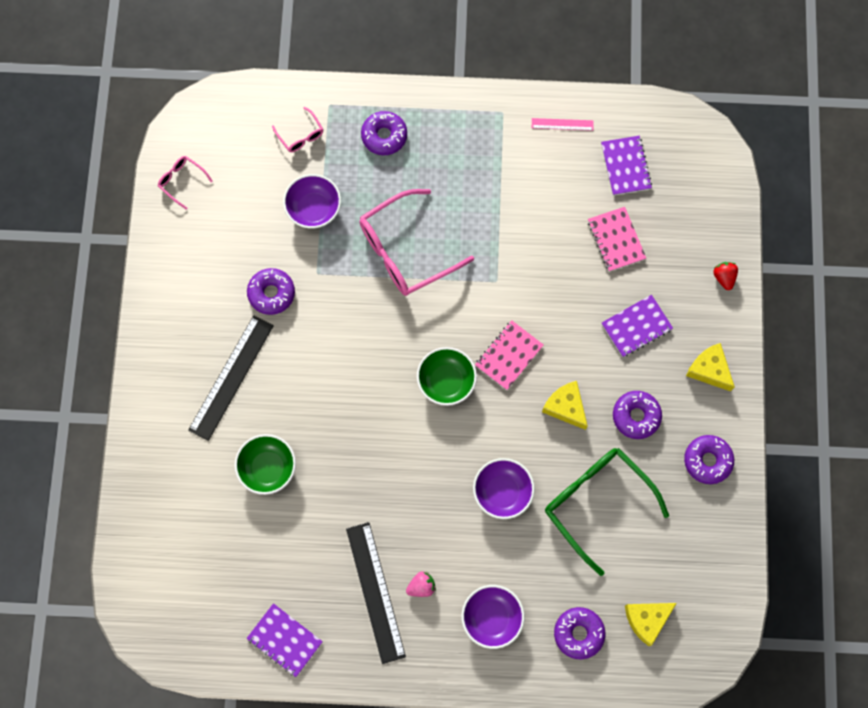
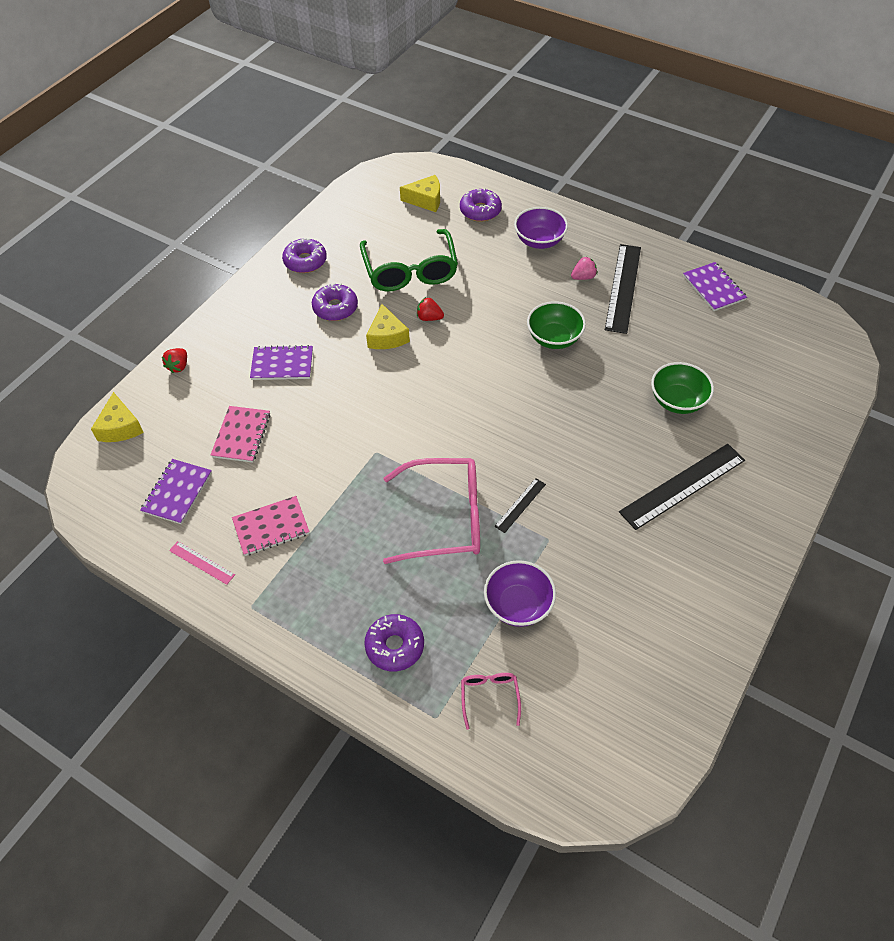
camera: 150 degrees left, 20 degrees down
pink glasses [158,156,213,210] -> none
purple donut [247,268,295,315] -> none
pink strawberry [406,571,436,597] -> pink strawberry turned 150 degrees clockwise [571,256,597,280]
green bowl [417,347,477,406] -> green bowl moved to [527,301,586,349]
purple bowl [473,458,535,519] -> none
pink notebook [475,320,543,390] -> pink notebook moved to [232,496,310,556]
yellow cheese [686,343,735,391] -> yellow cheese moved to [91,392,144,442]
none -> red strawberry [417,297,444,321]
none -> black ruler [494,478,546,533]

